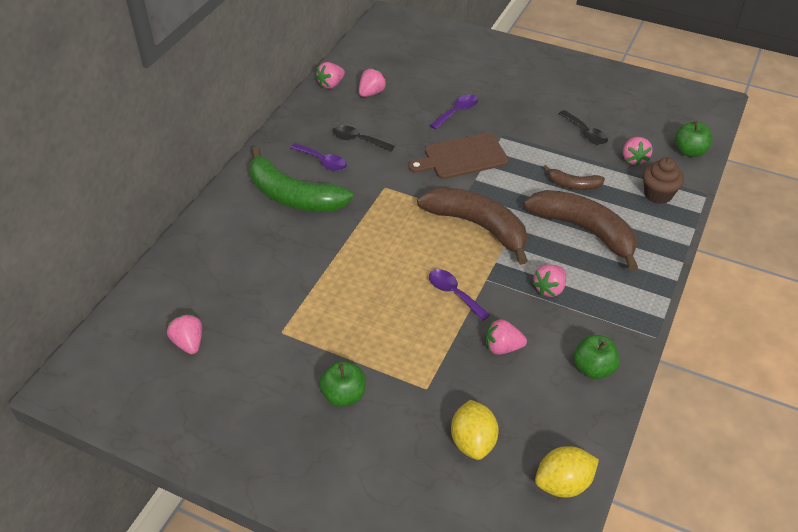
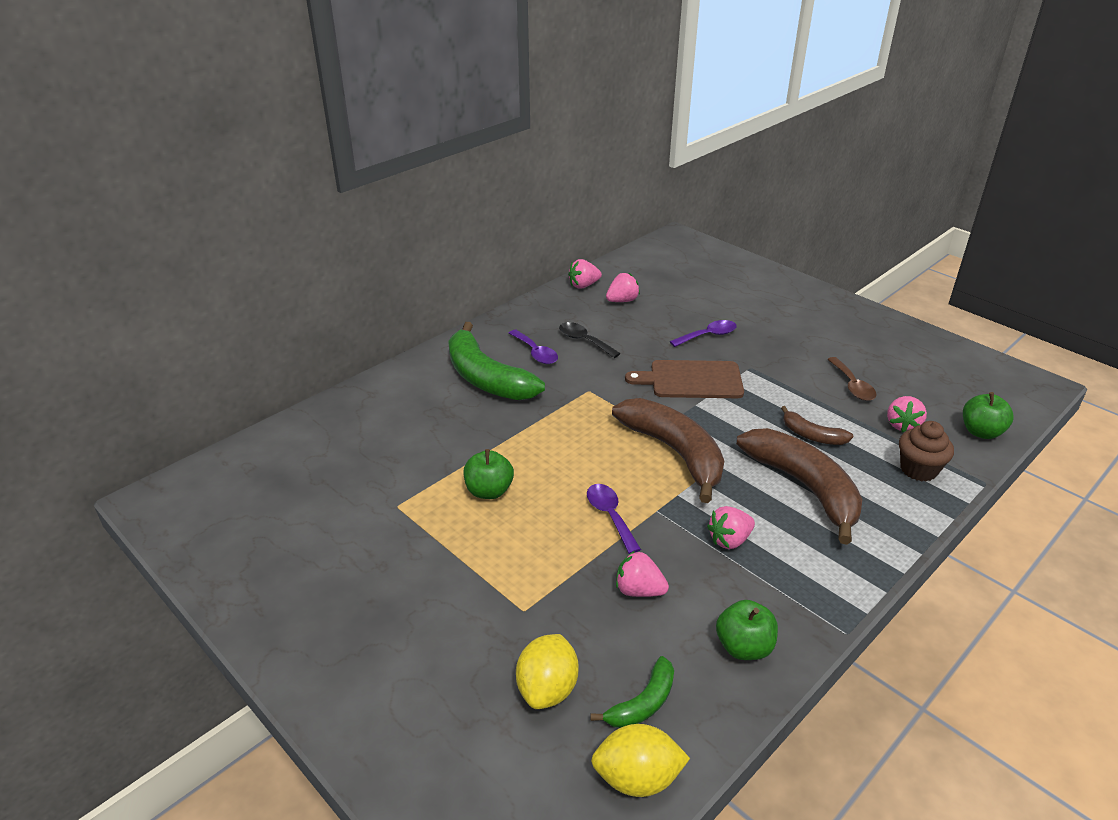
camera: 20 degrees right, 10 degrees down
pink strawberry [167,314,202,354] -> none
green apple [319,361,366,407] -> green apple moved to [464,449,514,499]
black spoon [559,110,608,145] -> brown spoon [827,357,877,401]
none -> green banana [590,656,674,728]

